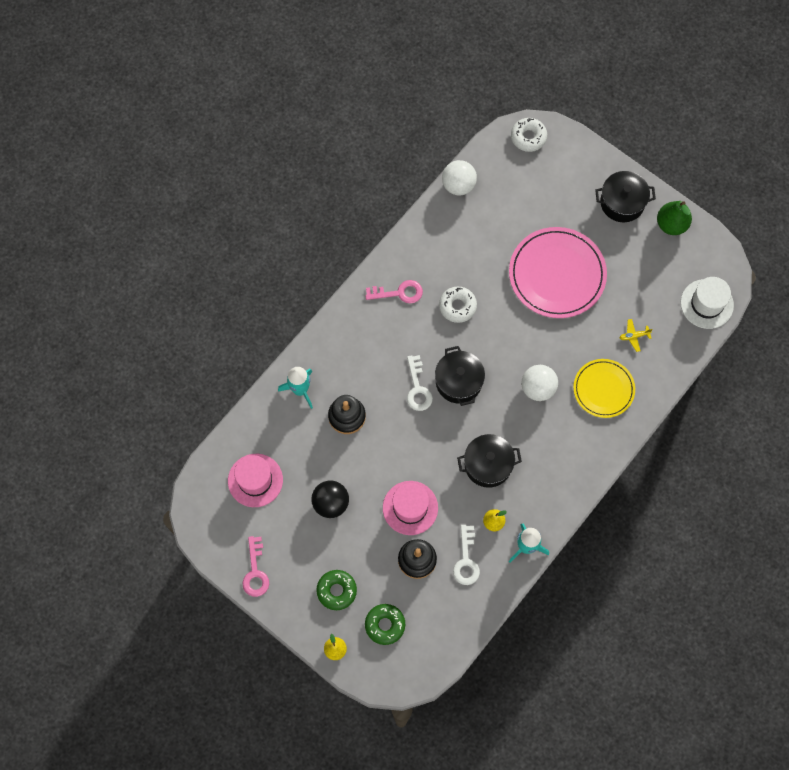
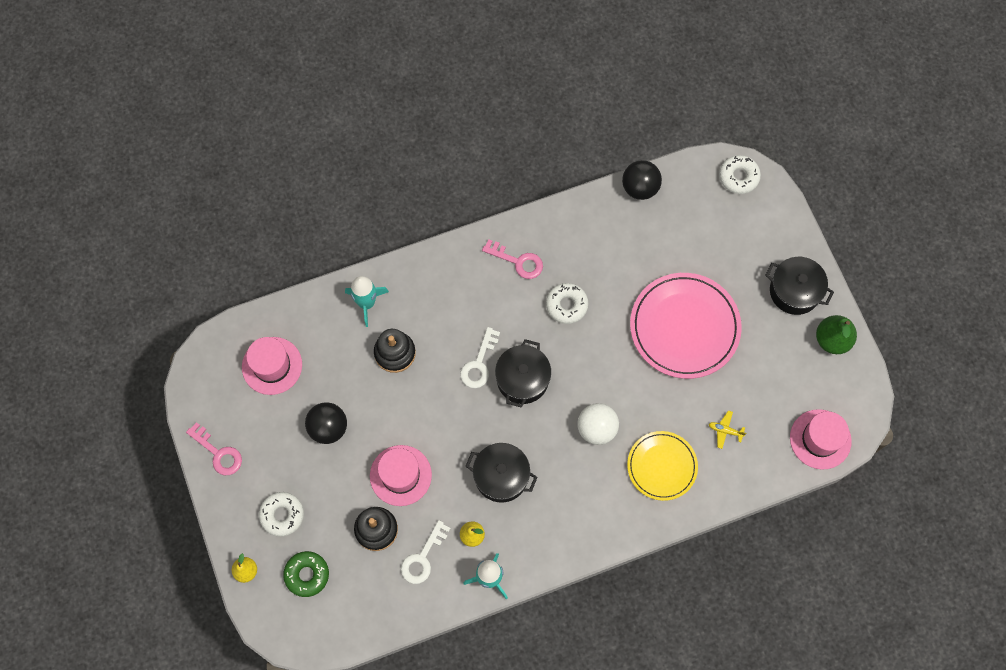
camera: 30 degrees right, 0 degrees up
pink key [243,536,269,597] -> pink key turned 75 degrees counterclockwise [186,422,242,475]
green donut [316,570,357,610] -> white donut [259,492,304,537]
white ball [442,160,477,196] -> black ball [622,160,662,200]
white hat [681,277,734,329] -> pink hat [790,409,852,470]

